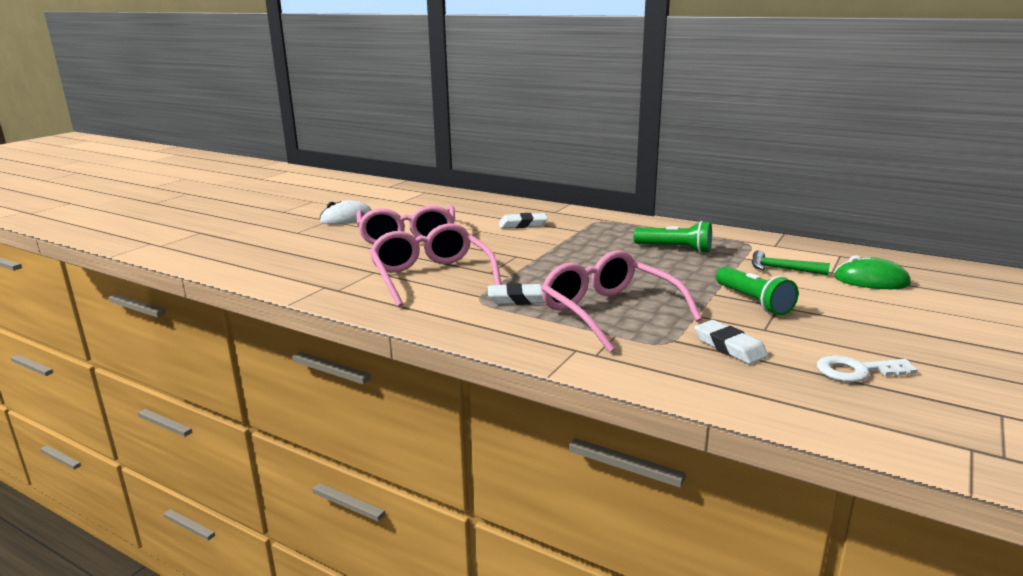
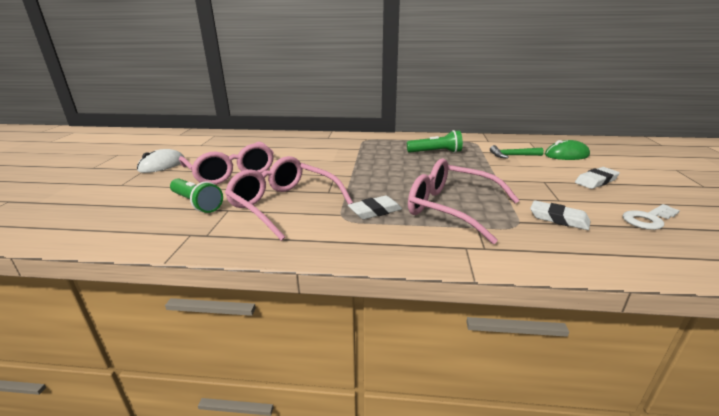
camera: 25 degrees left, 5 degrees up
white eraser [499,213,548,228] -> white eraser moved to [575,167,620,189]
green flashlight [716,266,799,316] -> green flashlight moved to [170,178,223,213]

